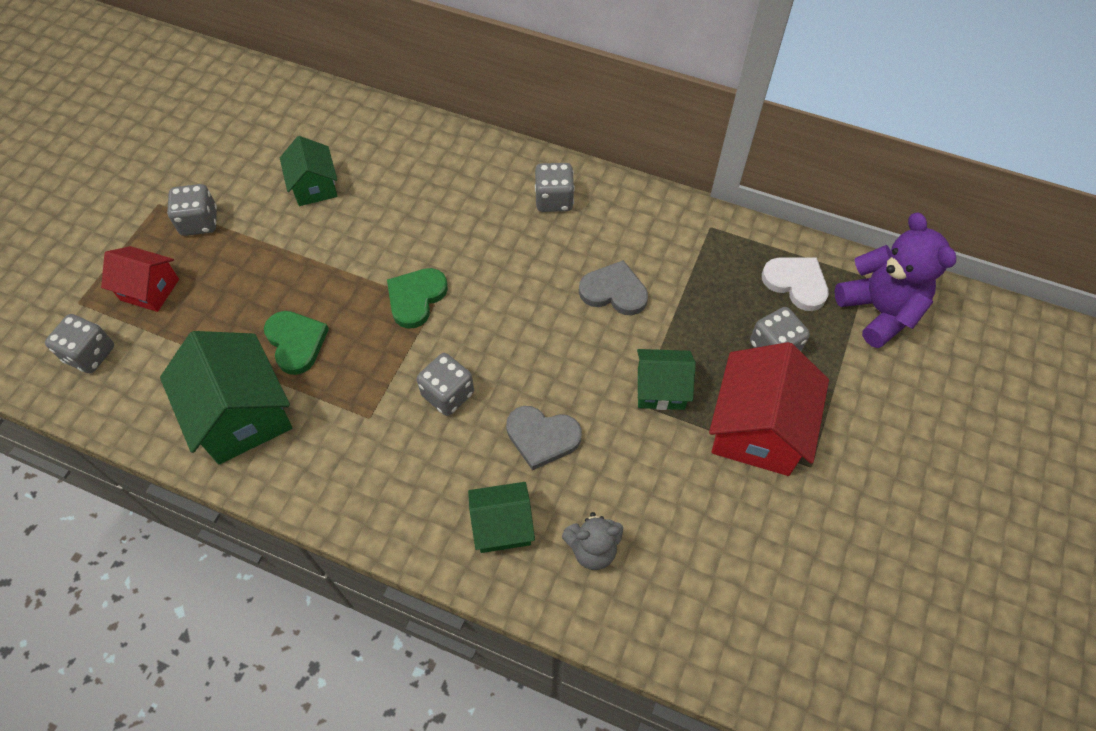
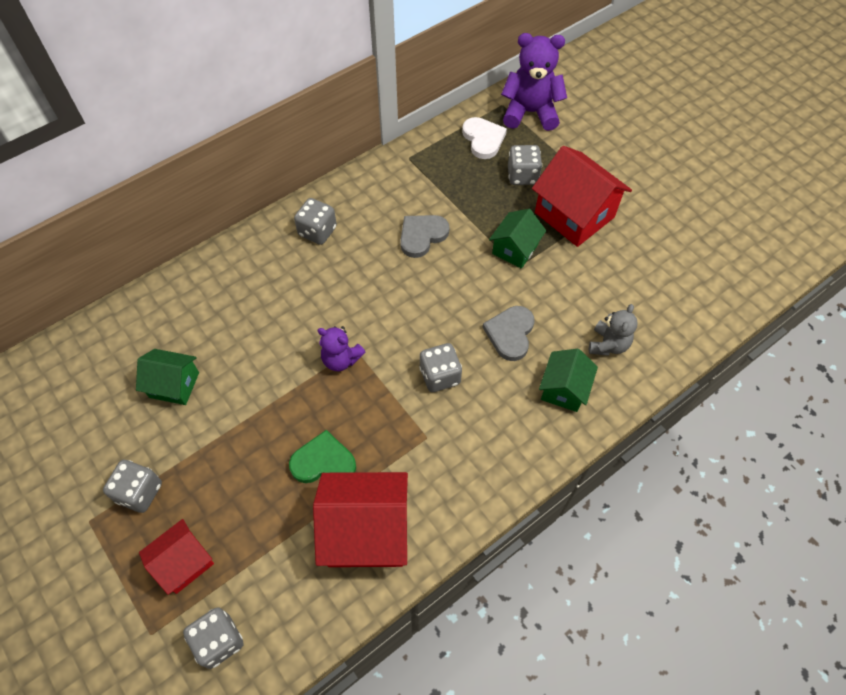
camera: 60 degrees left, 0 degrees up
green house [160,331,292,464] -> red house [313,472,408,567]
green heart [387,268,448,329] -> purple teddy bear [318,326,365,371]
grey heart [506,406,582,470] -> grey heart turned 150 degrees clockwise [483,306,534,361]
white heart [762,258,829,311] -> white heart turned 90 degrees clockwise [462,117,507,159]

